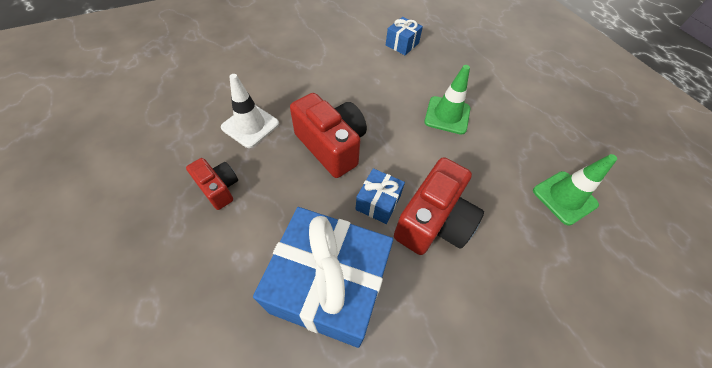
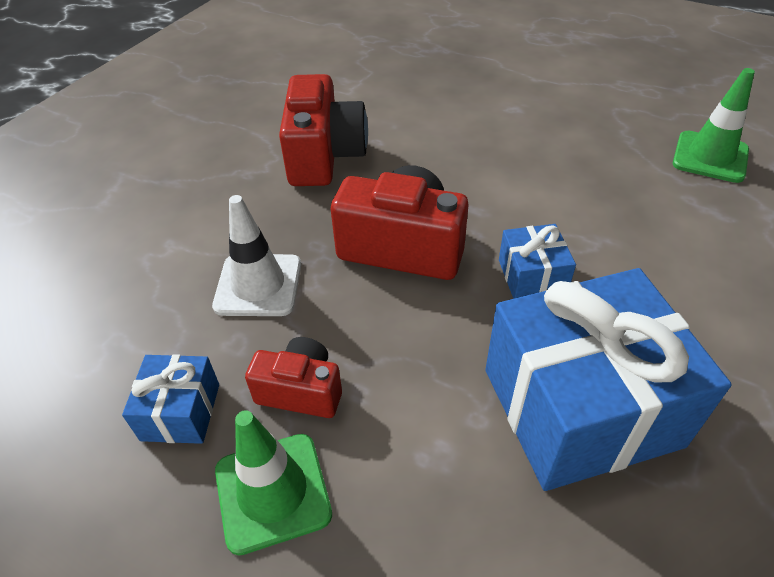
camera: 30 degrees left, 10 degrees down
blue gift [386,17,423,55] -> blue gift moved to [122,354,219,444]
red camera [394,157,484,255] -> red camera moved to [279,74,368,186]
green traffic cone [424,65,470,135] -> green traffic cone moved to [215,410,332,556]

